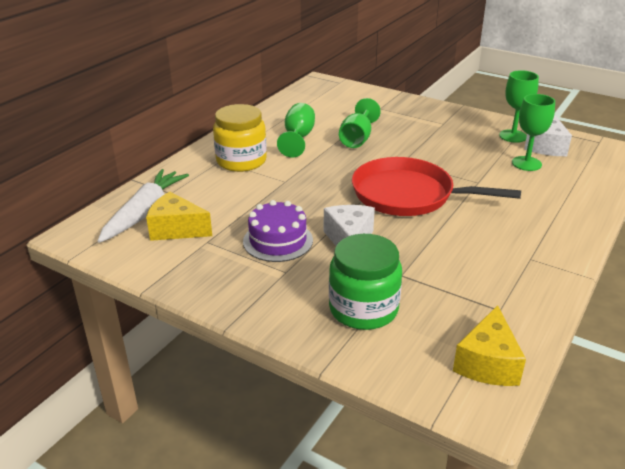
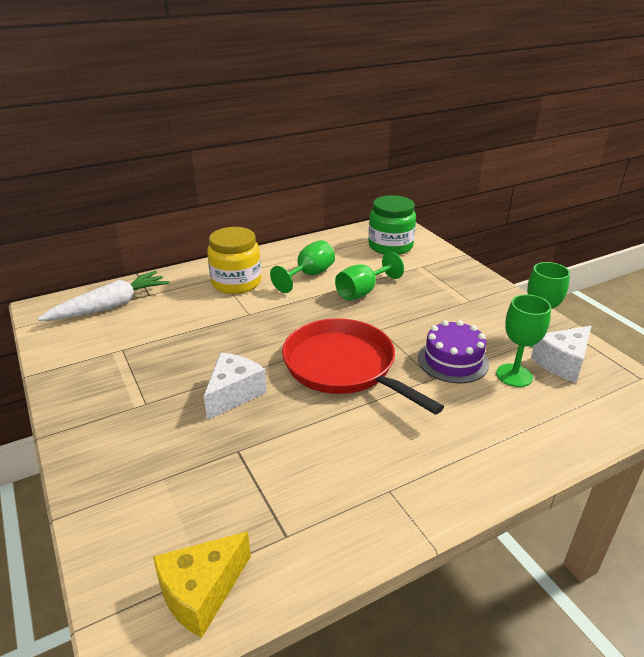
camera: 30 degrees right, 0 degrees up
yellow cheese [146,192,212,241] -> none
purple cake [243,200,313,262] -> purple cake moved to [418,320,489,383]
green jar [329,234,402,330] -> green jar moved to [368,195,416,255]

